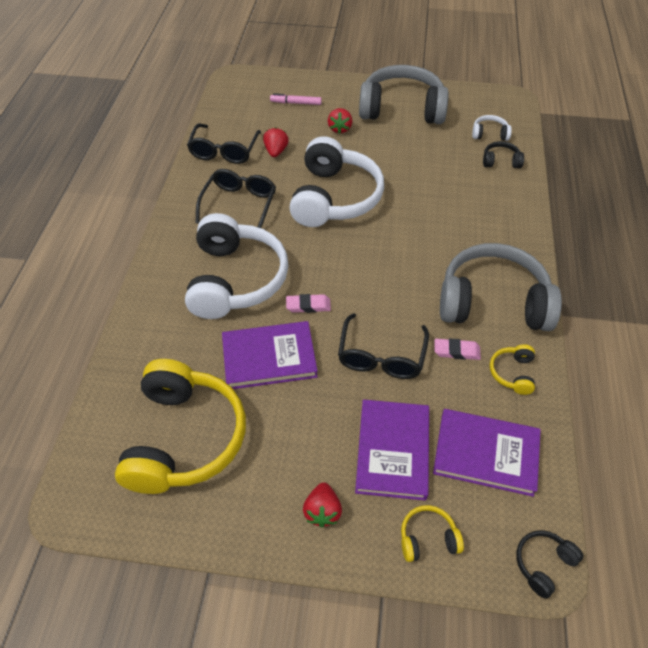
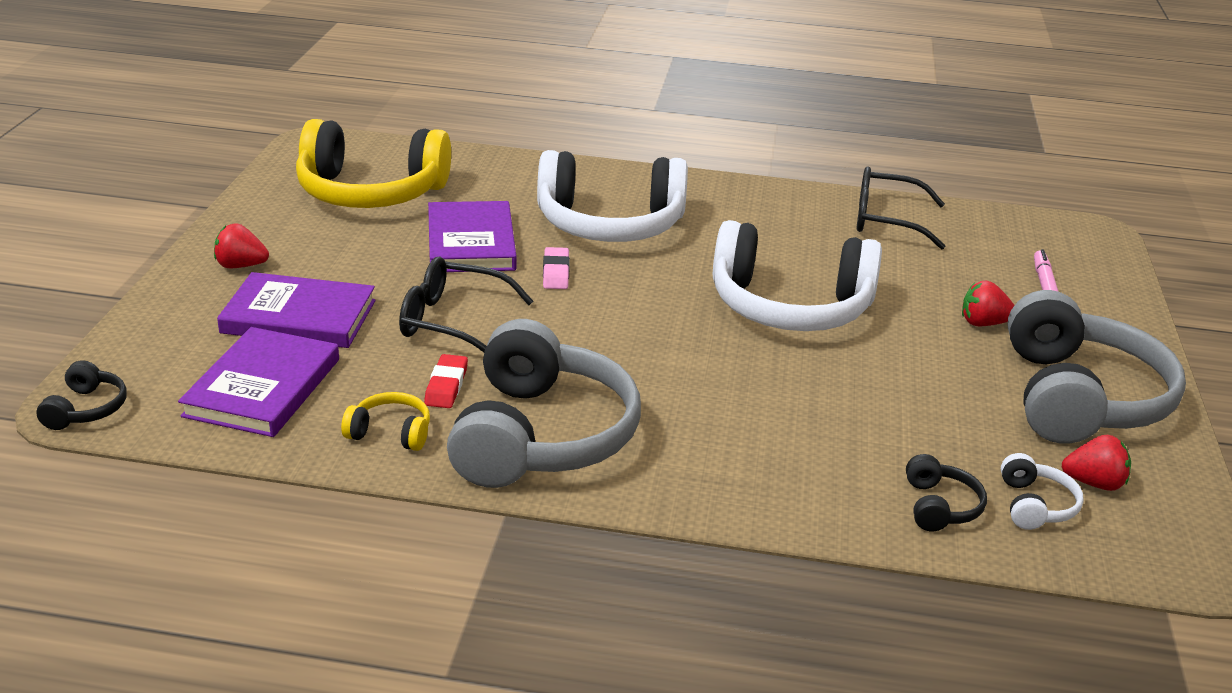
camera: 90 degrees right, 20 degrees down
black glasses [196,169,276,228] -> none
red strawberry [263,127,289,157] -> red strawberry moved to [1062,435,1131,491]
yellow headphones [401,505,464,562] -> none
pink eraser [435,338,481,360] -> red eraser [424,354,468,408]
black headphones [516,530,583,599] -> black headphones turned 45 degrees clockwise [36,360,126,430]

